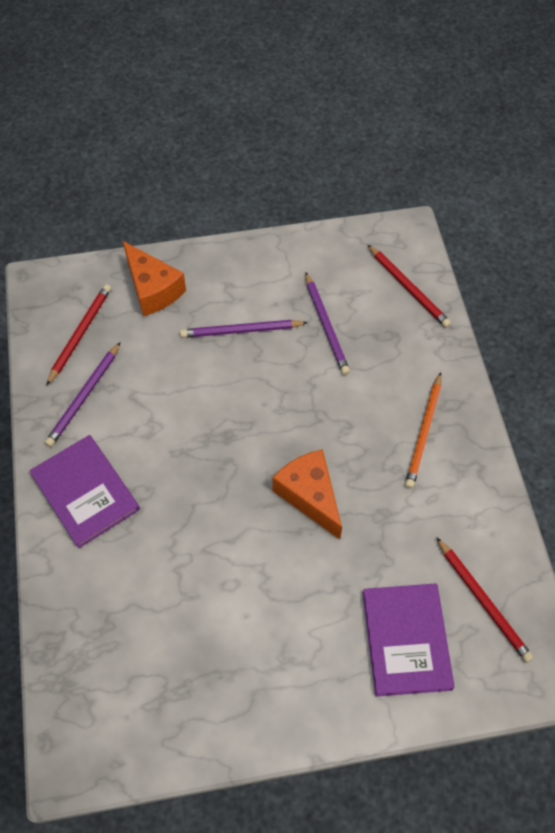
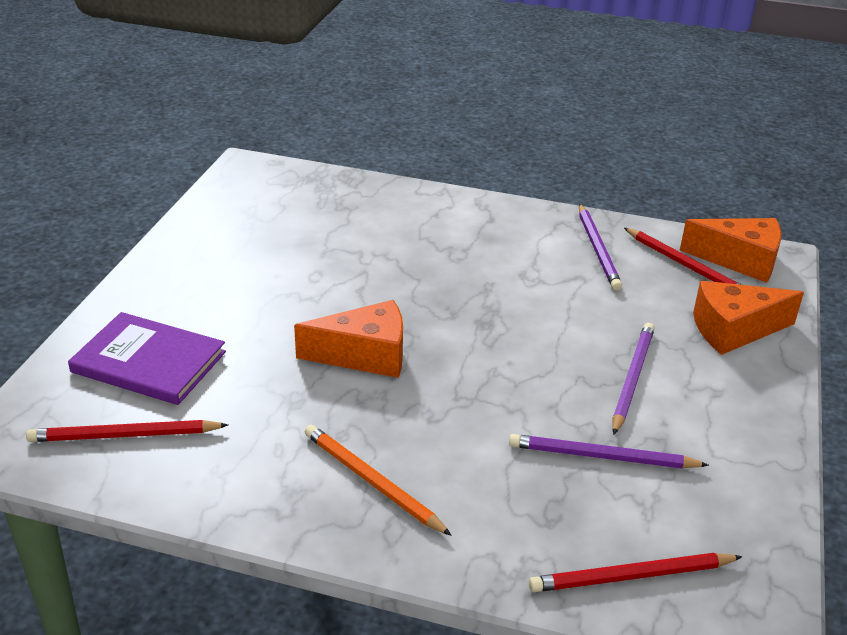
camera: 115 degrees right, 25 degrees down
purple book [29,435,140,548] -> none
purple pencil [45,342,121,447] -> purple pencil turned 150 degrees counterclockwise [579,204,622,291]
none -> orange cheese [680,218,781,283]

